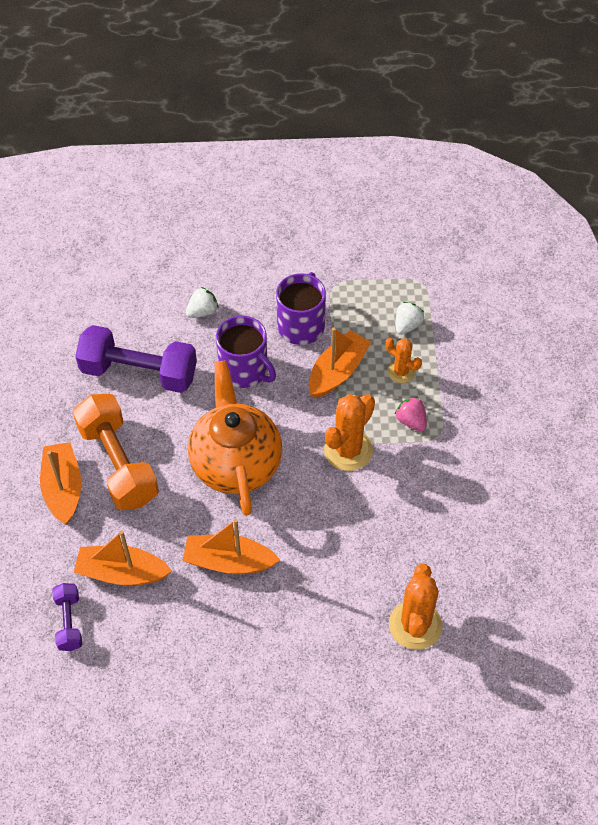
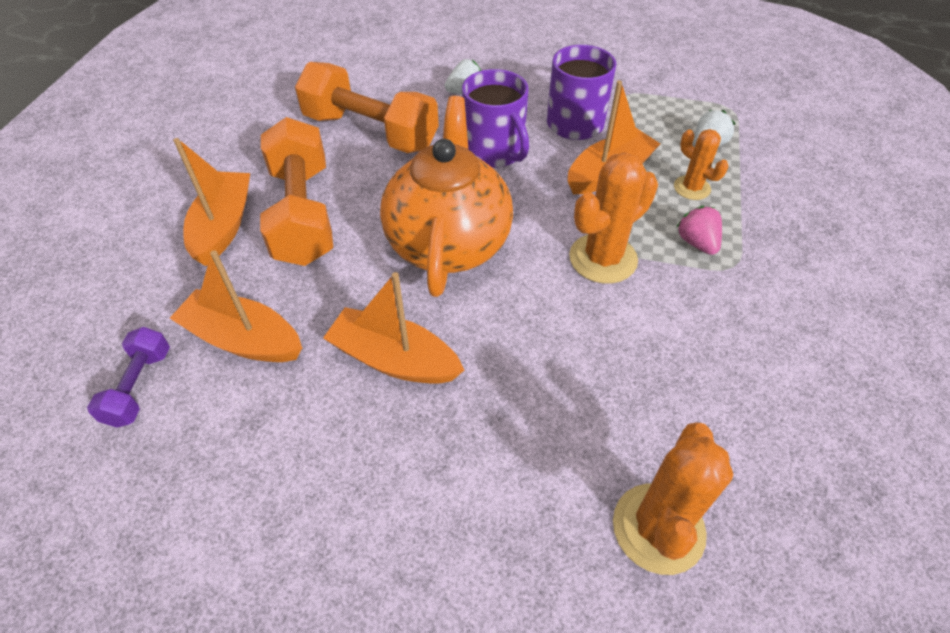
camera: 15 degrees right, 5 degrees down
purple dumbbell [75,325,197,393] -> orange dumbbell [295,62,439,153]

